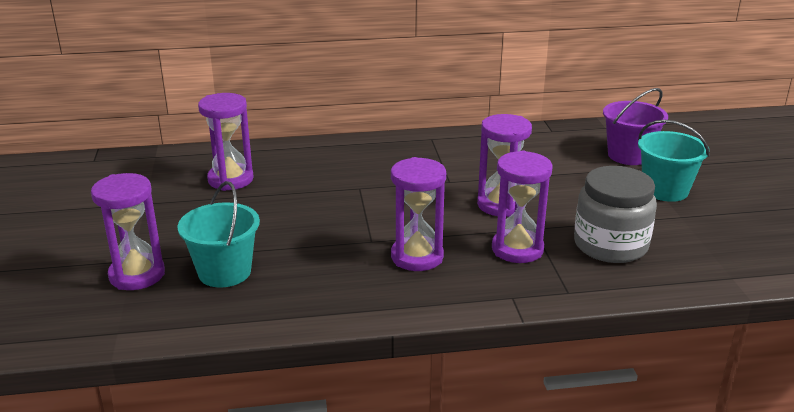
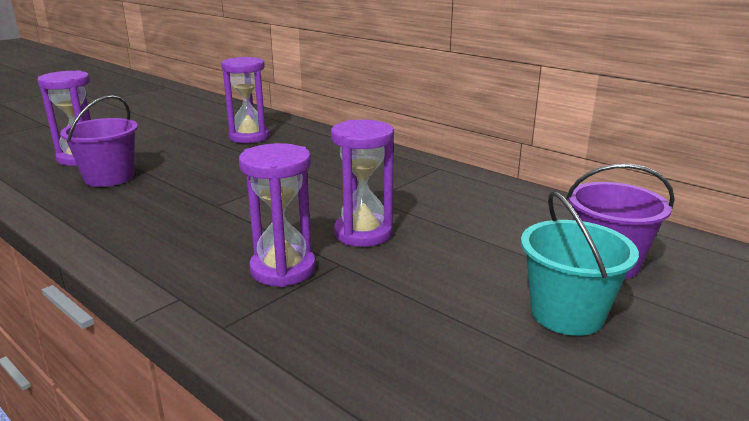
camera: 50 degrees right, 5 degrees down
turquoise bucket [177,181,260,288] -> purple bucket [60,95,138,187]
purple hourglass [391,157,446,271] -> none
grey jar [574,166,657,263] -> none

